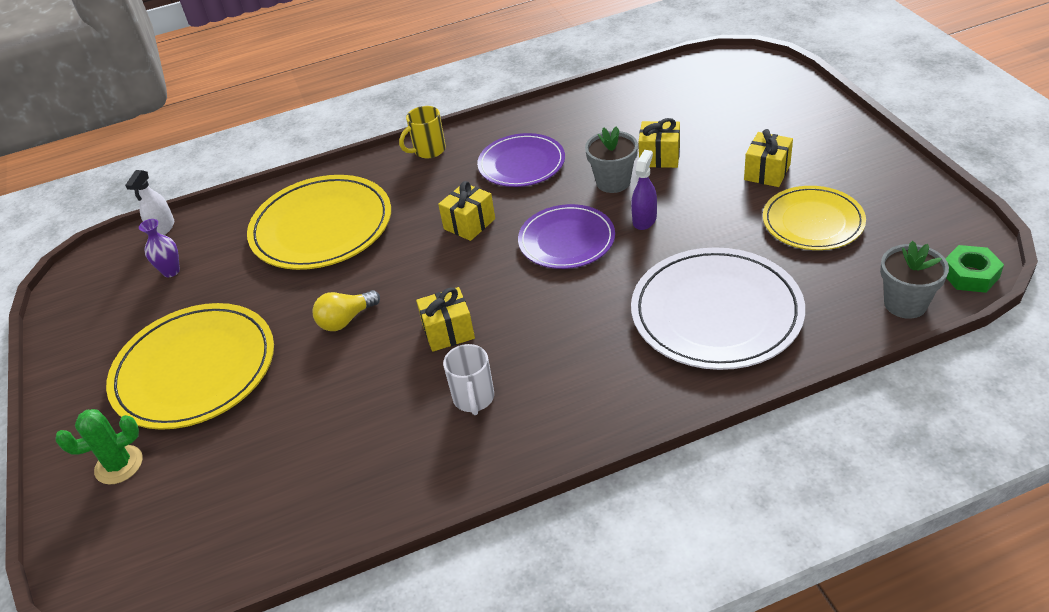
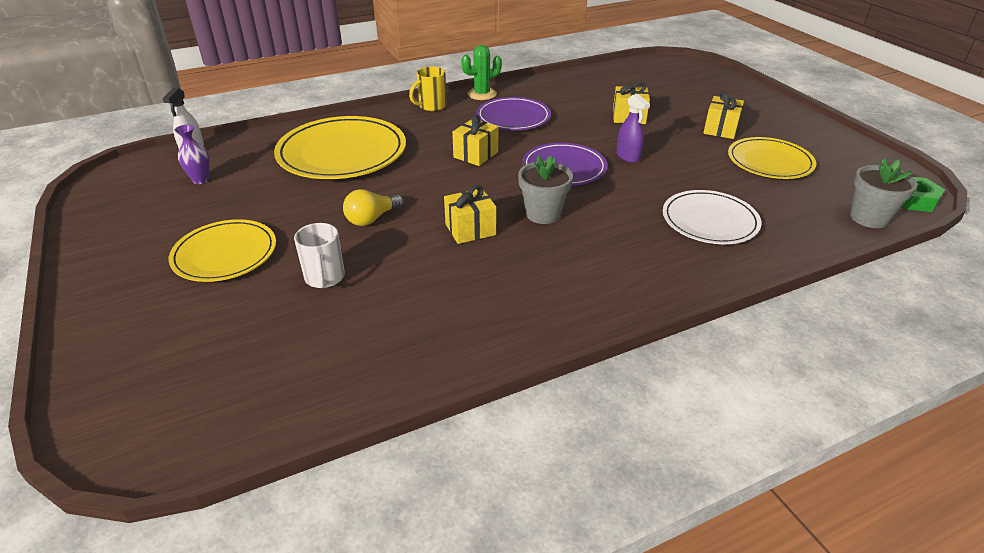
camera: 10 degrees left, 5 degrees down
green cactus [56,409,142,485] -> green cactus moved to [461,45,502,100]
yellow plate [106,303,274,430] -> yellow plate [169,219,276,282], size x0.63
white mug [443,344,494,415] -> white mug moved to [294,223,345,288]
grey flower pot [585,126,638,193] -> grey flower pot moved to [518,155,573,224]
purple spray bottle [631,150,657,230] -> purple spray bottle turned 135 degrees clockwise [616,94,650,163]
white plate [631,247,805,370] -> white plate [663,190,762,244], size x0.63

